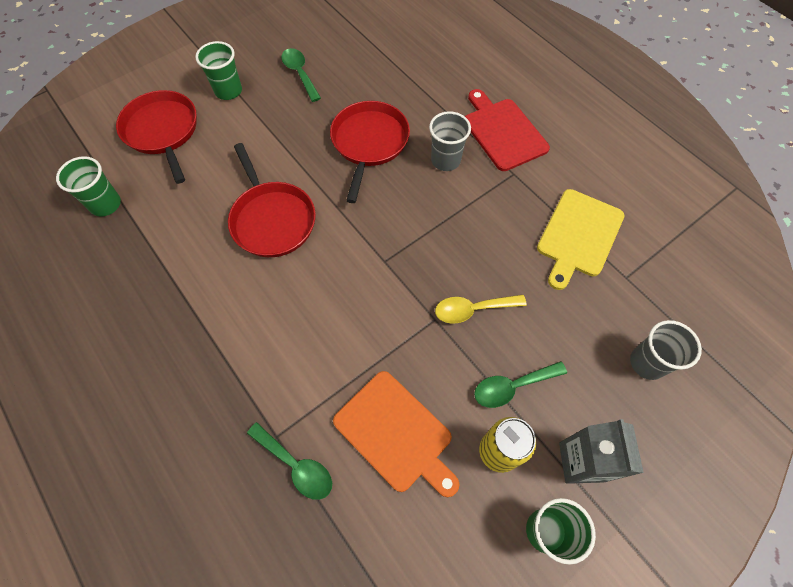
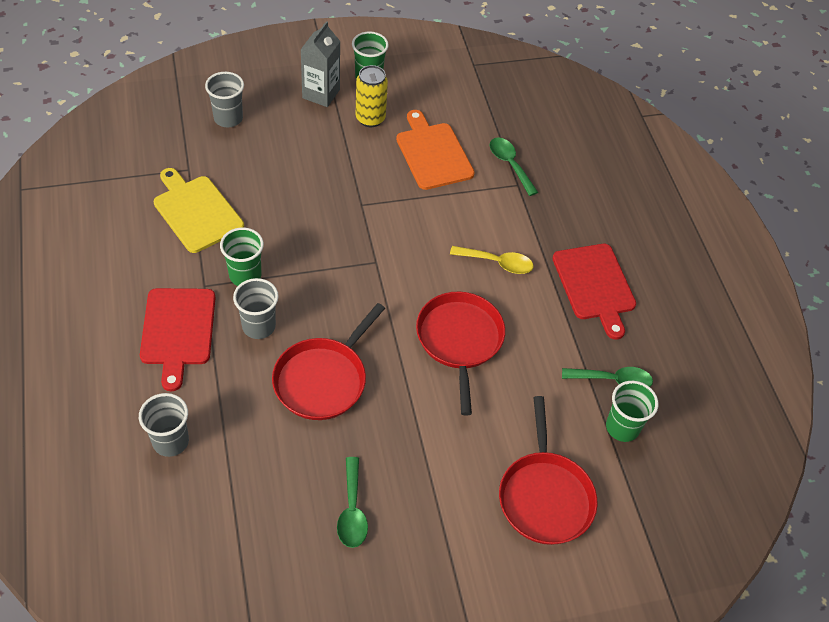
camera: 160 degrees left, 10 degrees down
green cup [195,41,242,100] -> green cup moved to [220,228,264,286]
yellow spoon [435,295,527,324] -> yellow spoon moved to [450,246,534,274]
green spoon [474,361,567,408] -> green spoon moved to [562,367,653,387]
yellow cutting board [537,189,625,290] -> yellow cutting board turned 90 degrees counterclockwise [154,168,244,253]
none -> grey cup [139,393,189,457]
none -> red cutting board [552,244,636,339]

